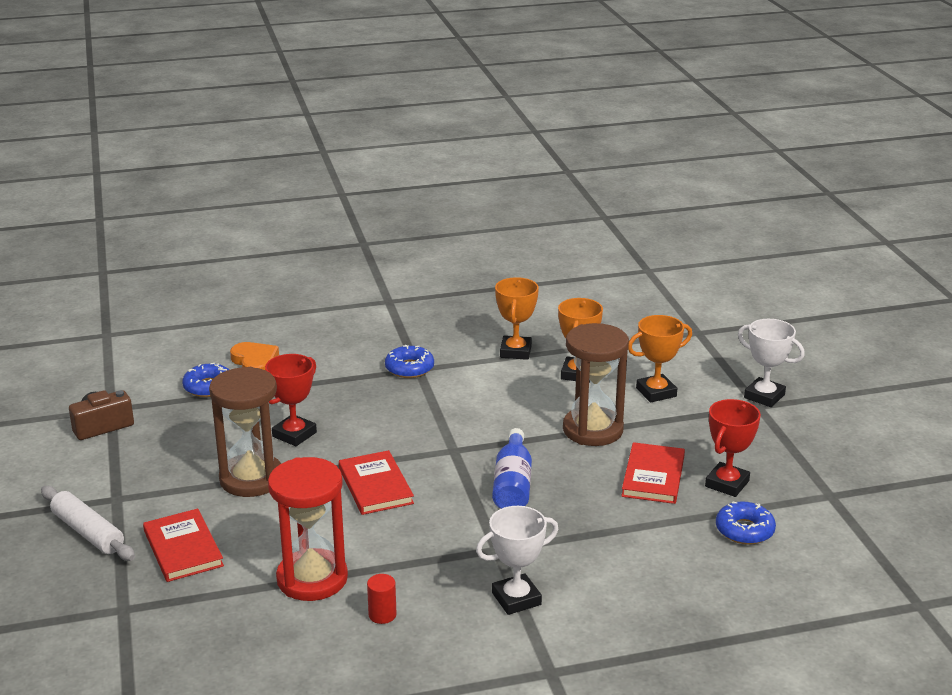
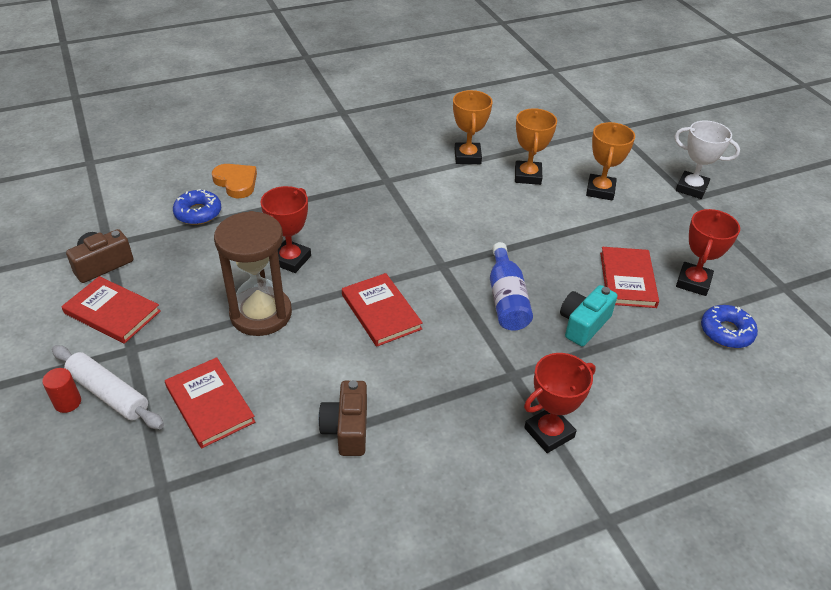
camera: 10 degrees left, 15 degrees up
red hourglass [268,457,348,601] -> brown camera [318,380,367,456]
red cylinder [367,574,397,624] -> red cylinder moved to [42,368,81,413]
blue donut [385,345,434,378] -> none
white trophy [476,506,558,615] -> red trophy [524,353,596,453]
brown hourglass [563,323,629,446] -> none
orange trophy [628,315,692,403] -> orange trophy turned 45 degrees counterclockwise [586,122,635,201]
none -> red book [61,276,161,344]
none -> turquoise camera [560,285,617,347]

